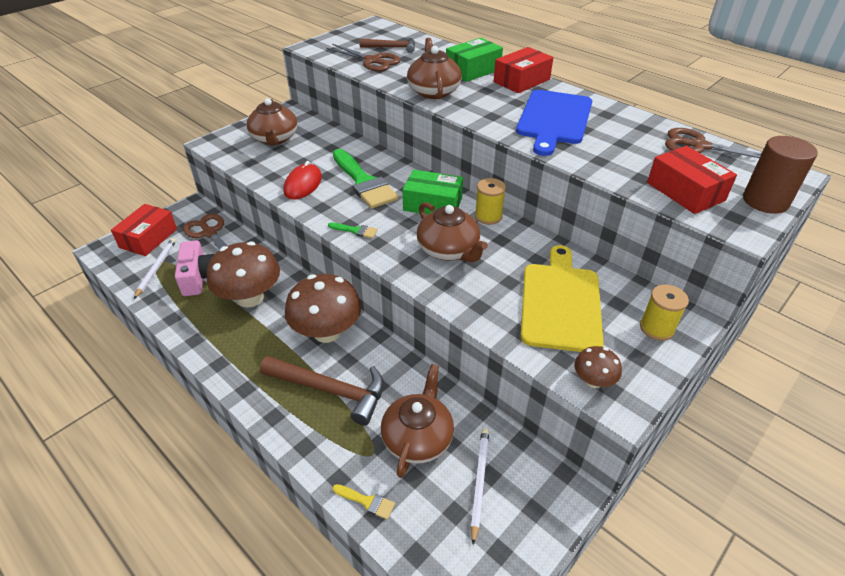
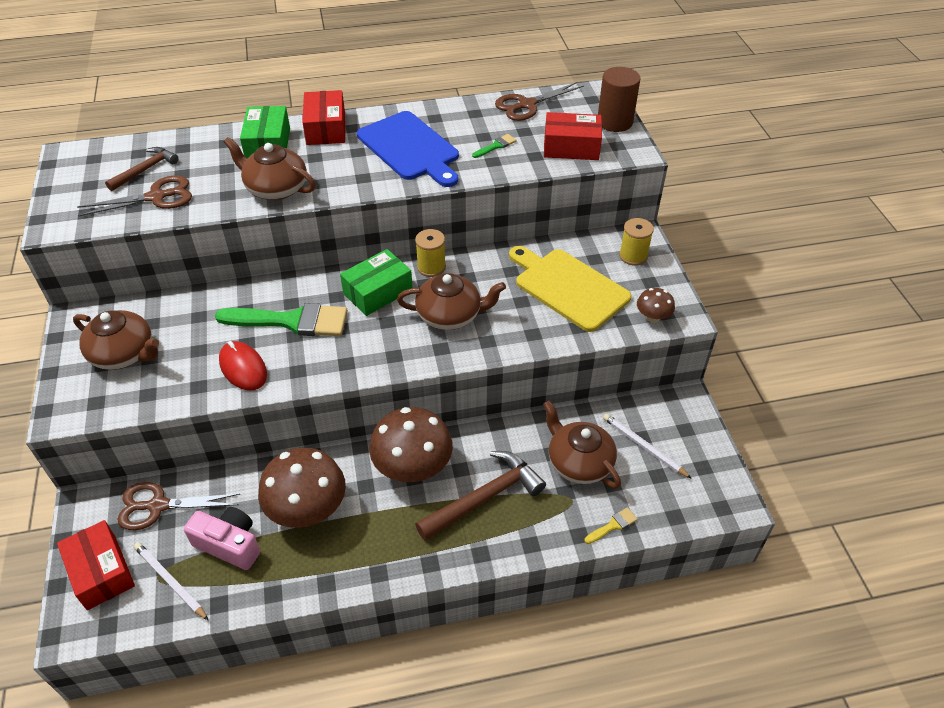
camera: 55 degrees left, 5 degrees up
green brush [328,223,378,238] -> green brush moved to [472,134,516,158]

